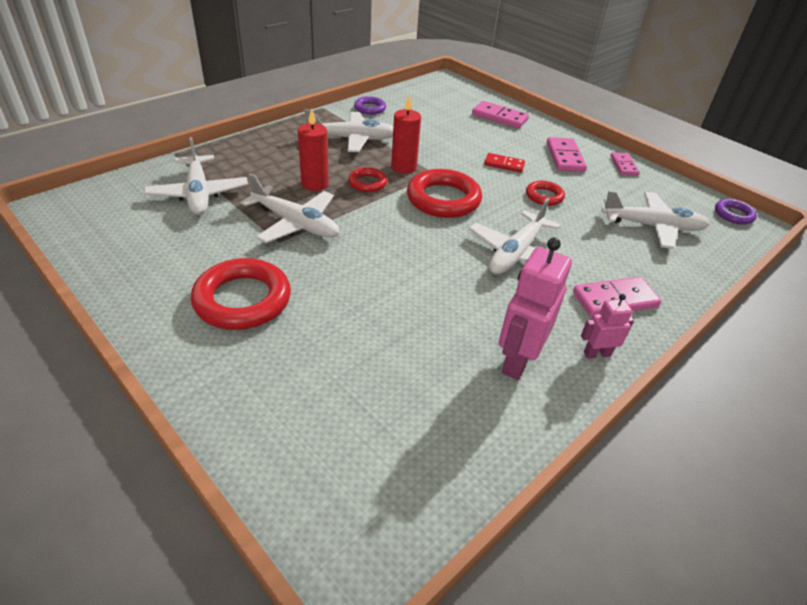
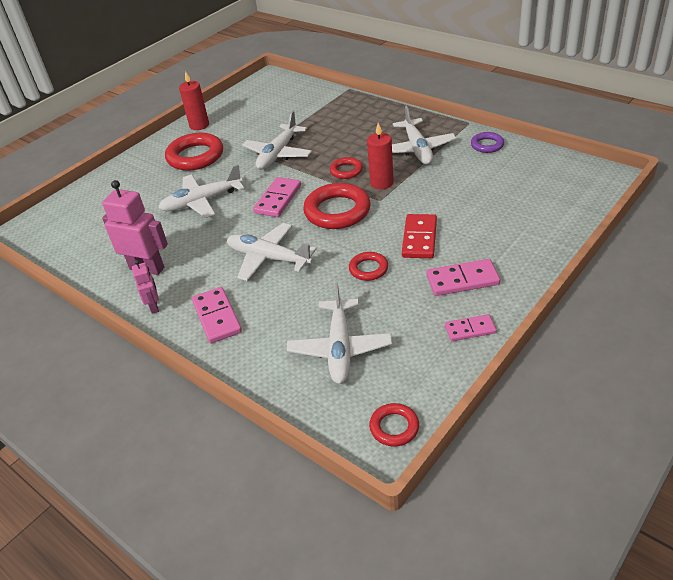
camera: 90 degrees right, 0 degrees up
white plane [144,137,248,215] -> white plane moved to [158,164,244,218]
red candle [298,108,329,191] -> red candle moved to [179,71,209,130]
pink domino [472,101,529,128] -> pink domino moved to [253,177,301,217]
red domino [484,153,525,173] -> red domino [402,214,437,258], size x1.54
purple ring [715,199,757,225] -> red ring [369,403,419,446]

